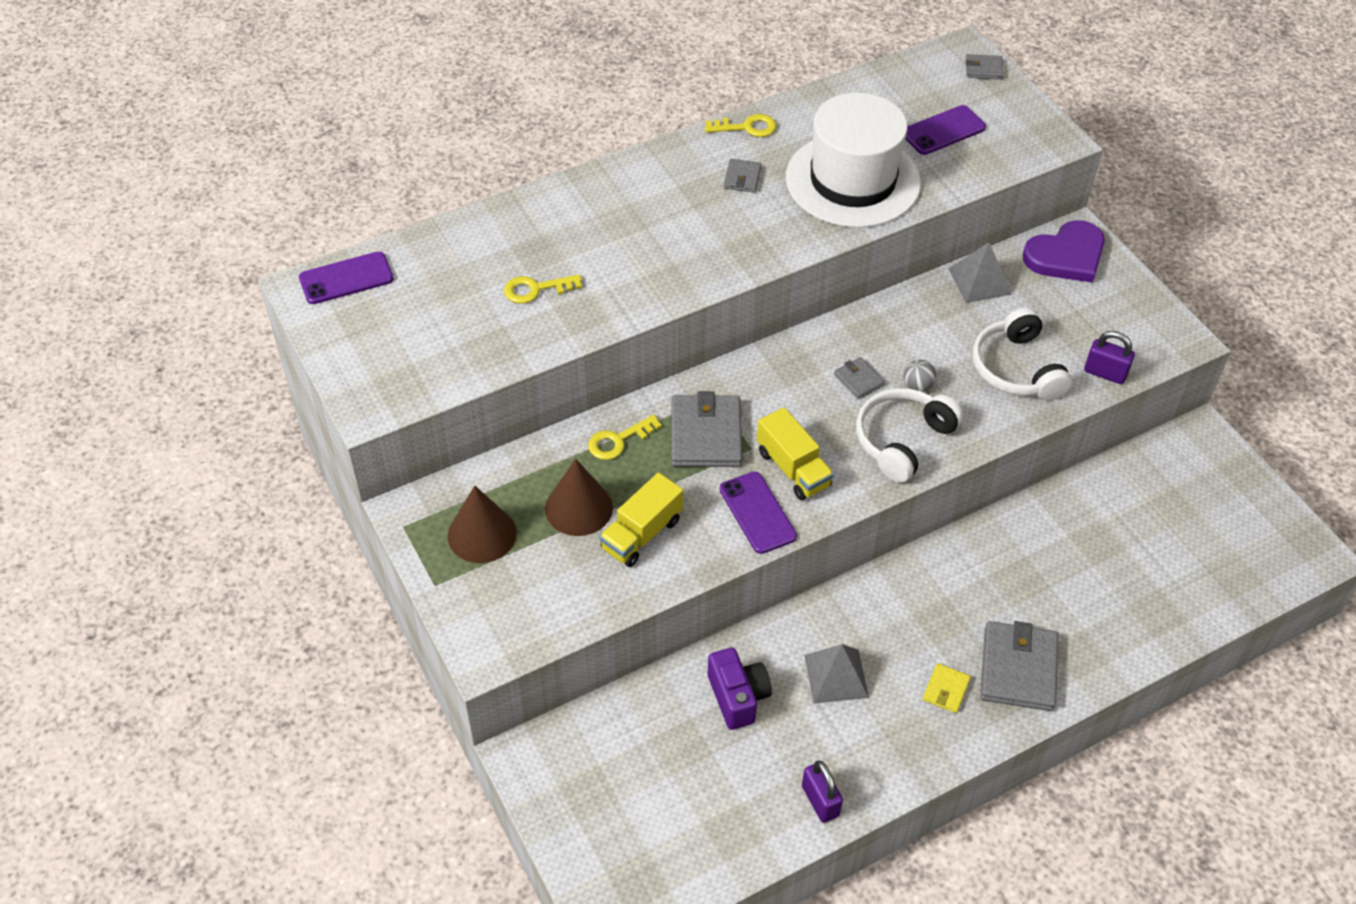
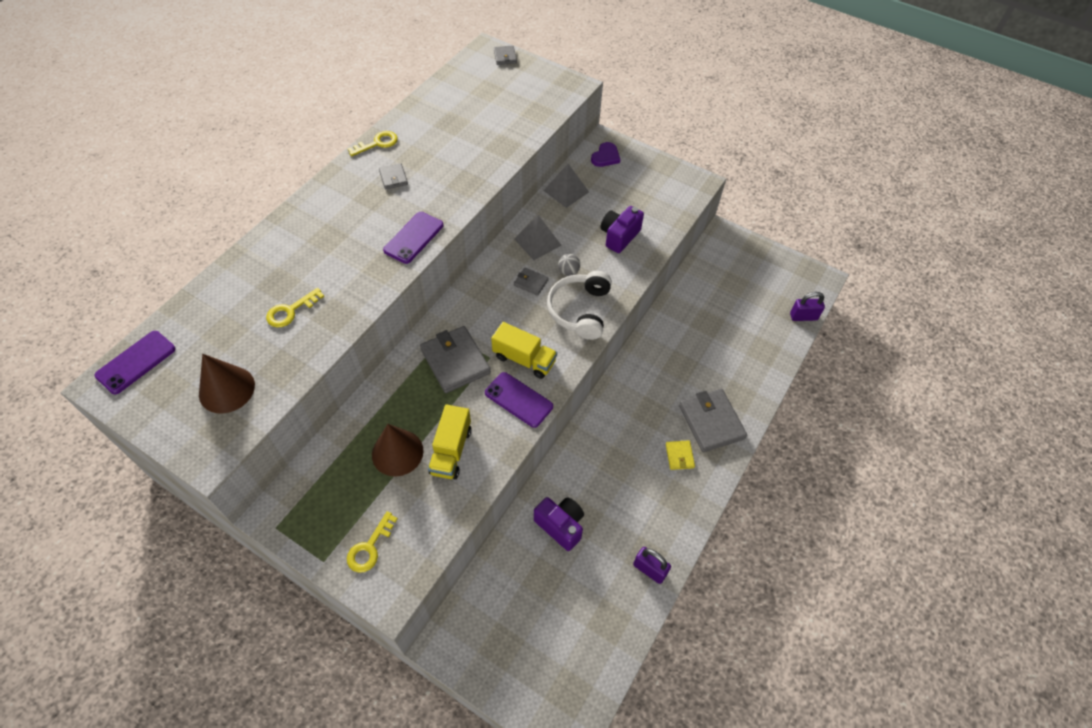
camera: 30 degrees left, 5 degrees up
brown cone [448,486,517,563] -> brown cone moved to [199,354,255,413]
yellow key [588,414,662,460] -> yellow key moved to [347,511,398,573]
white hat [786,92,921,228] -> none
grey pyramid [804,644,869,704] -> grey pyramid moved to [514,215,562,260]
purple phone [905,105,986,155] -> purple phone moved to [383,212,443,264]
grey wallet [966,54,1004,80] -> grey wallet turned 75 degrees counterclockwise [494,46,517,65]
white headphones [973,307,1072,401] -> purple camera [600,206,644,253]
purple heart [1023,220,1105,283] -> purple heart [591,142,620,167], size x0.59
purple padlock [1084,331,1135,384] -> purple padlock moved to [790,292,825,321]

